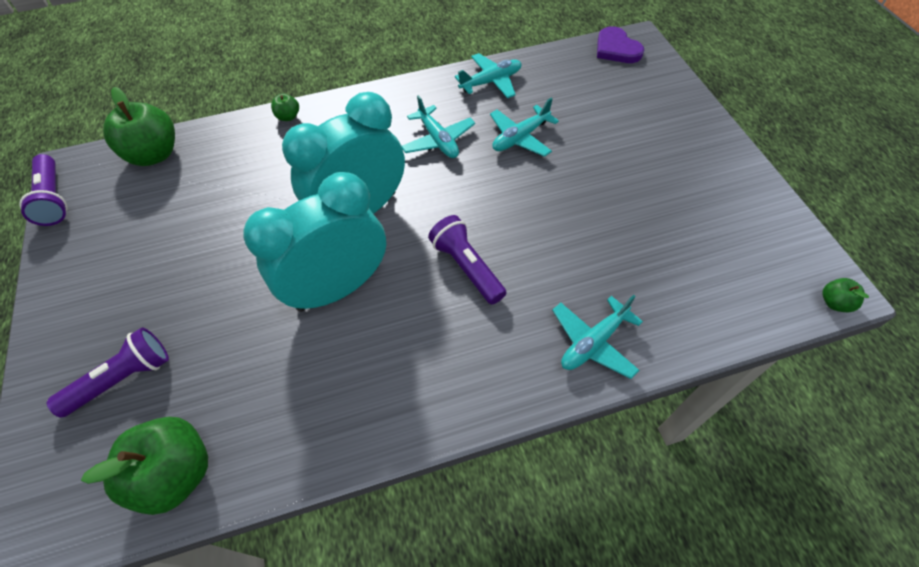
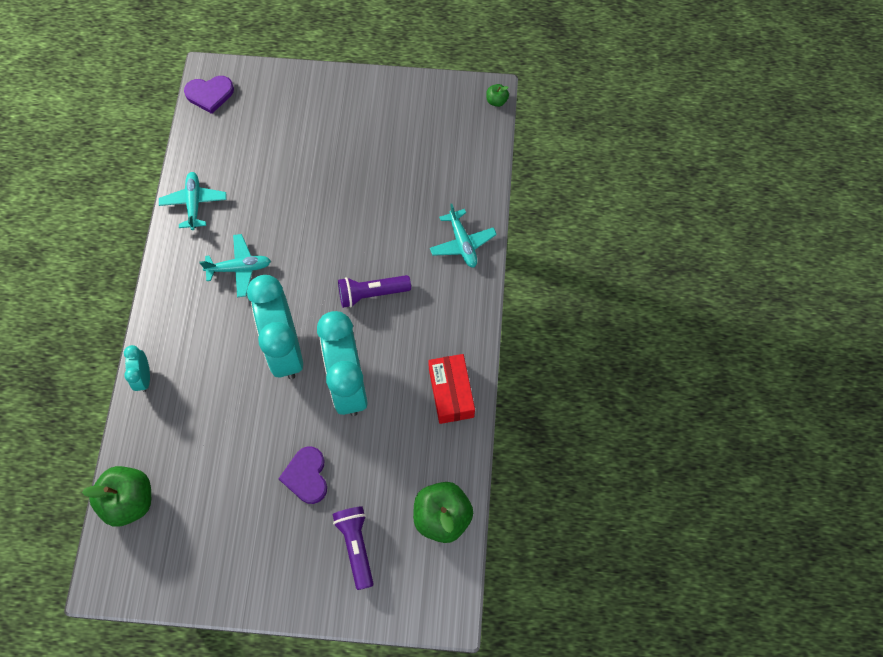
camera: 70 degrees left, 10 degrees up
purple flashlight [19,154,67,226] -> none
green apple [271,94,299,121] -> turquoise clock [124,345,150,392]
turquoise plane [490,98,559,157] -> none
none -> purple heart [278,446,327,504]
none -> red box [428,354,475,424]

